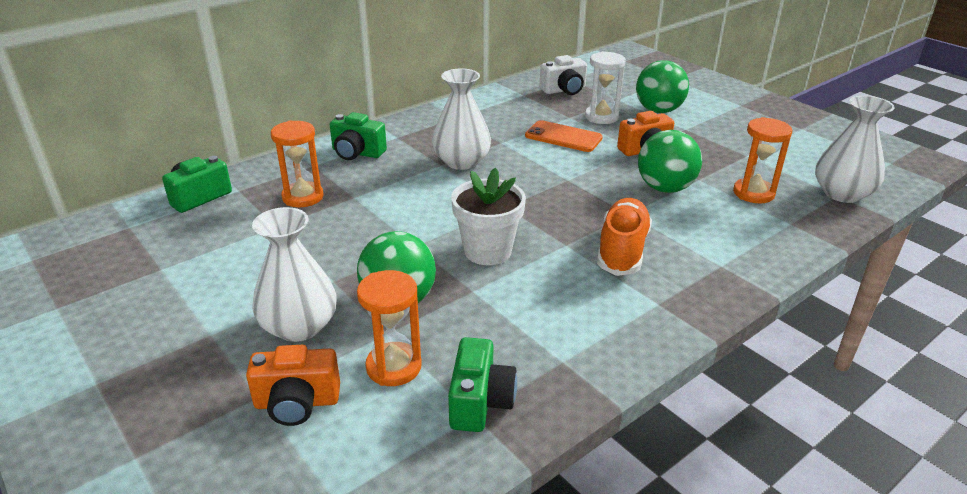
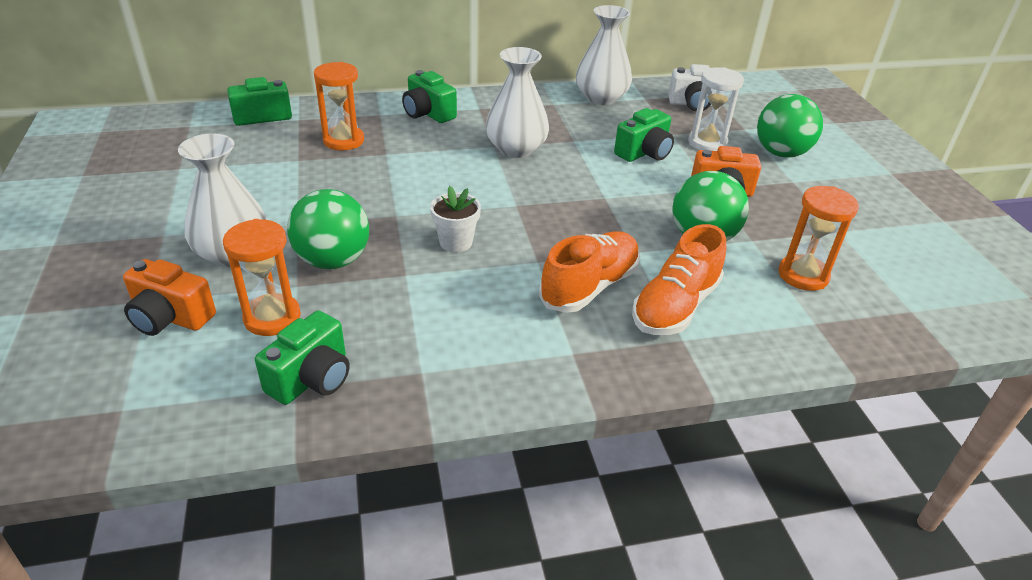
camera: 25 degrees right, 5 degrees up
white flower pot [451,168,526,265] -> white flower pot [430,186,481,253], size x0.65
orange phone [525,120,603,152] -> green camera [614,108,674,162]
white vase [815,95,895,203] -> white vase moved to [576,5,632,105]
none -> orange shoe [632,224,726,335]

